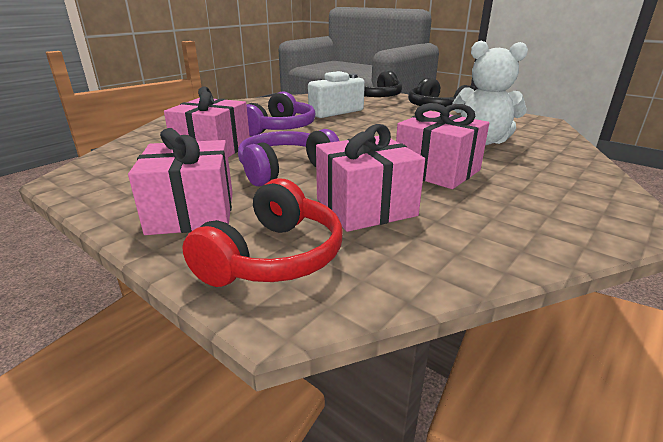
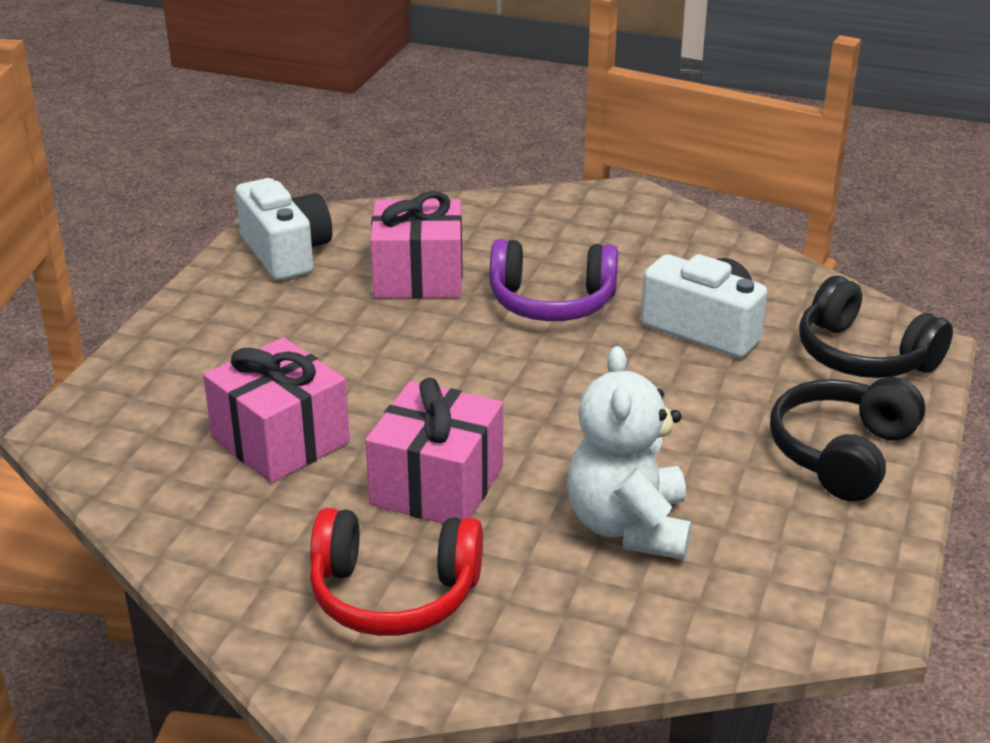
camera: 70 degrees right, 5 degrees up
pink gift [128,128,233,235] -> none
red headphones [182,178,343,287] -> red headphones moved to [310,508,483,636]
purple headphones [238,129,339,186] -> none
none -> white camera [235,178,332,280]

